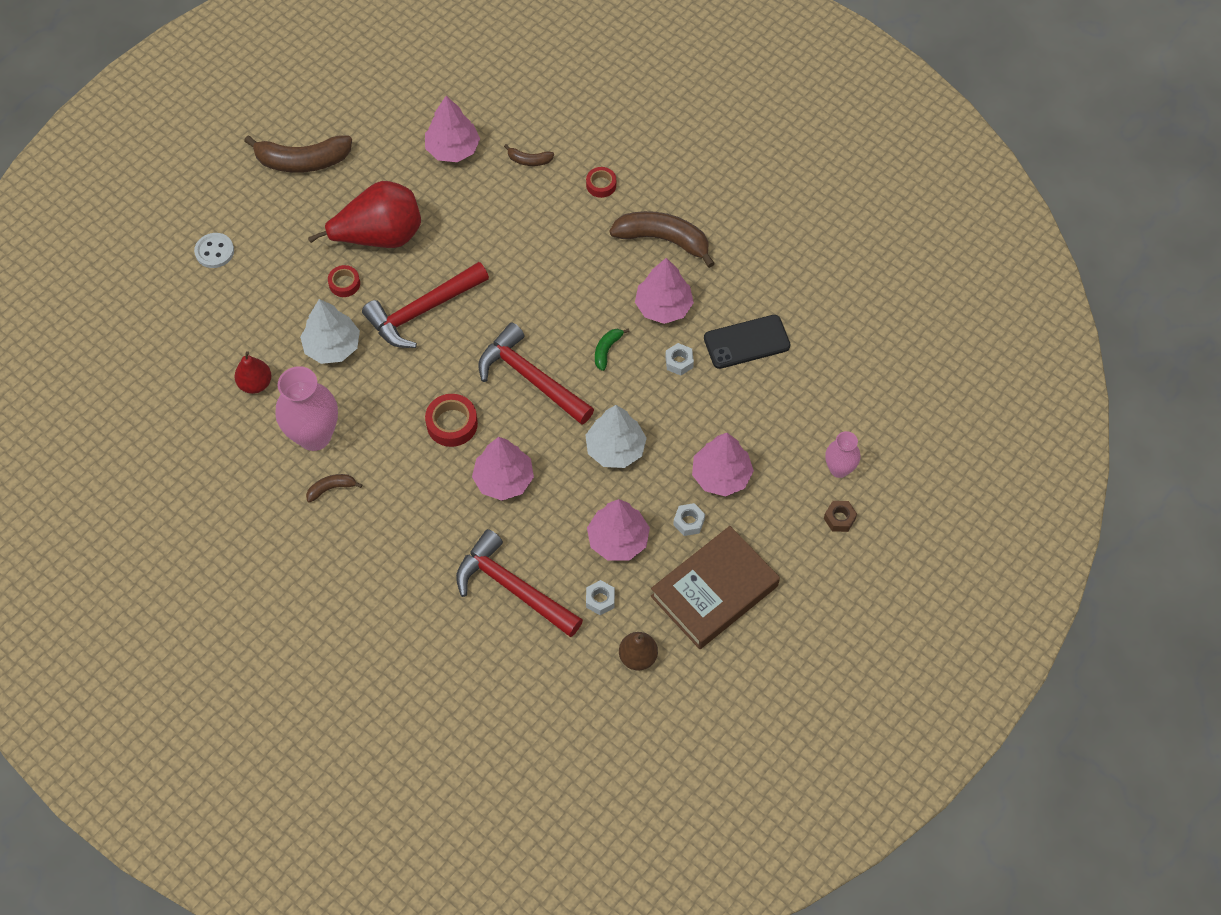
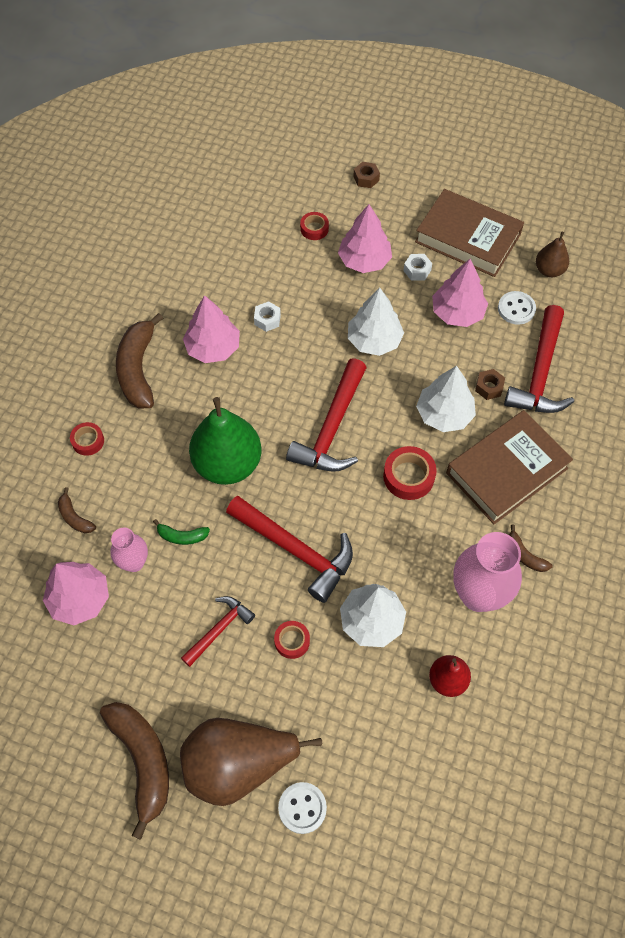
camera: 110 degrees left, 0 degrees up
red pear [308,181,421,248] -> red hammer [181,596,255,667]
pink tree [472,437,534,501] -> white tree [416,366,476,432]
brown banana [504,144,554,166] -> brown banana turned 150 degrees clockwise [58,488,96,533]
white nut [586,580,615,615] -> white button [498,291,536,325]
green banana [595,328,630,371] -> green banana moved to [153,519,210,545]
black phone [704,315,790,369] -> none
pink vase [825,431,860,478] -> pink vase moved to [111,528,148,572]
none -> brown pear [180,718,322,806]
none -> green pear [189,397,262,485]
none -> red tape [300,212,329,240]
none -> brown book [446,410,573,524]
none -> brown nut [475,369,505,400]

